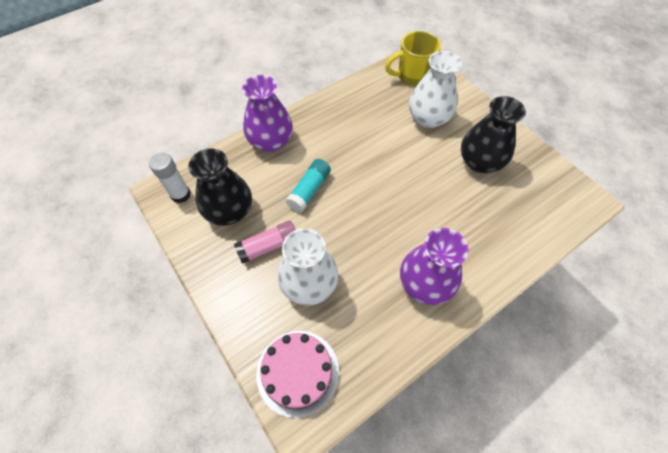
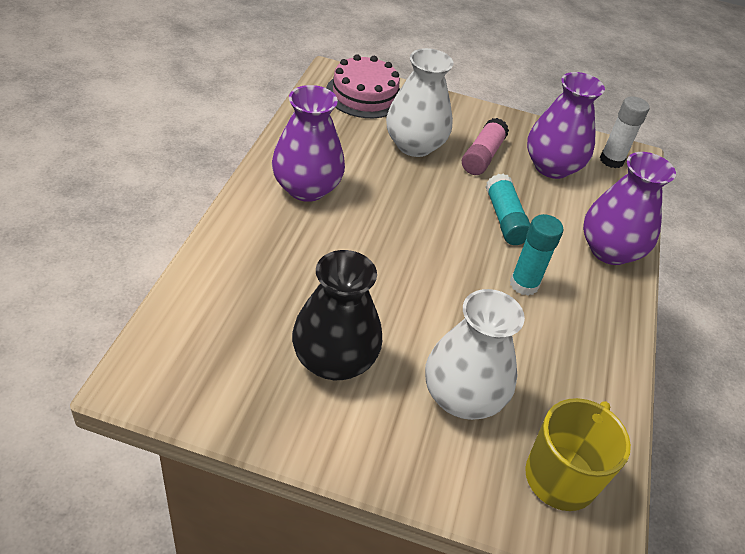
camera: 135 degrees right, 15 degrees down
black vase [188,148,252,226] -> purple vase [527,72,605,179]
none -> turquoise glue stick [510,214,564,296]

